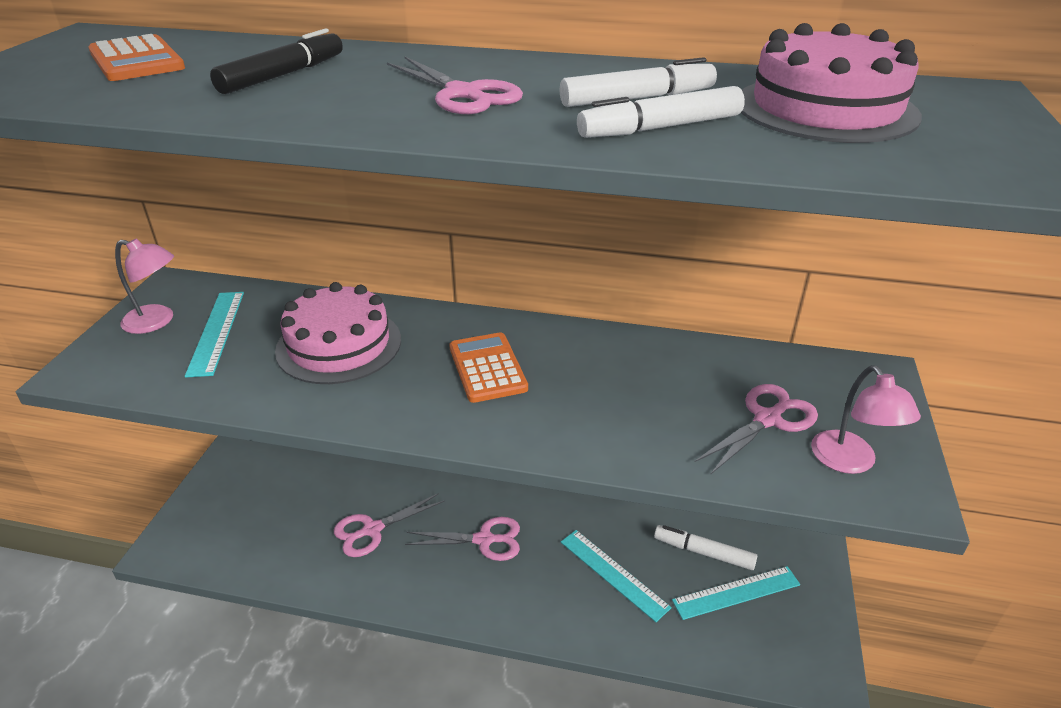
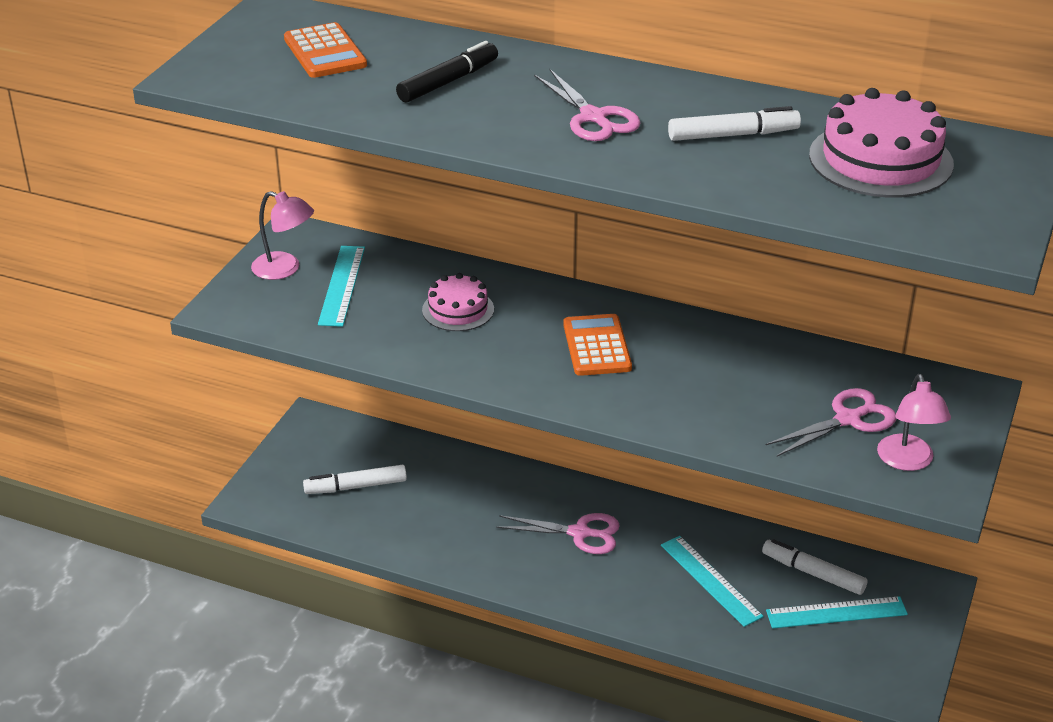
camera: 10 degrees right, 0 degrees up
pink cake [275,282,401,384] -> pink cake [422,273,494,331], size x0.61
pink scissors [334,493,445,557] -> none
white marker [577,86,745,138] -> white marker moved to [303,465,407,494]

